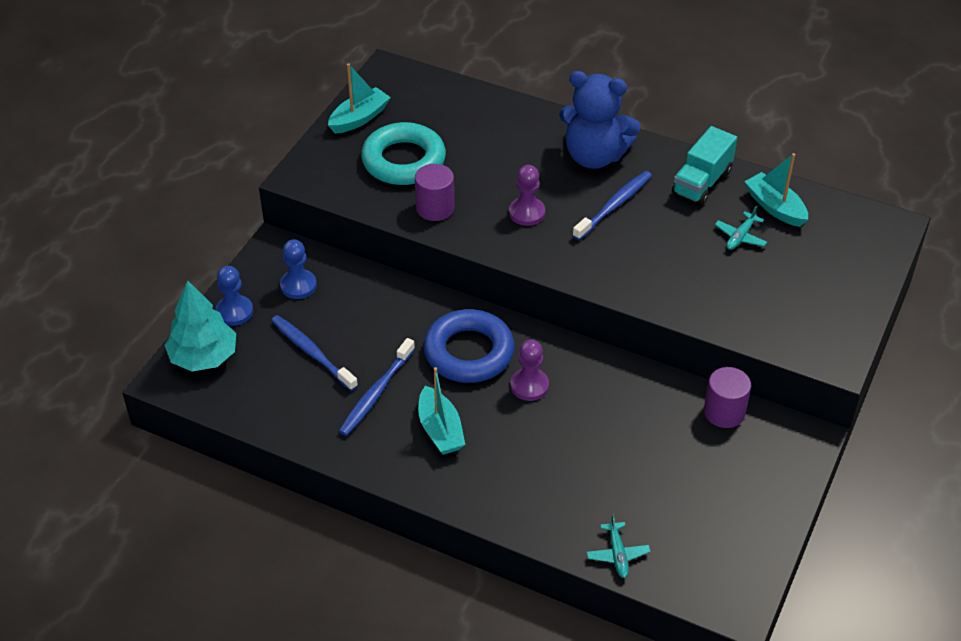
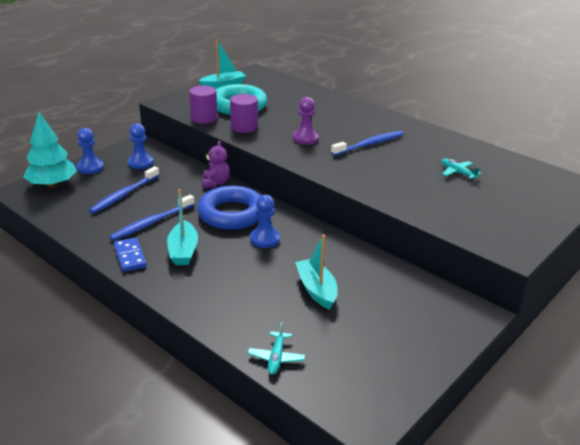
camera: 15 degrees right, 15 degrees down
blue toothbrush [271,315,358,391] -> blue toothbrush turned 120 degrees counterclockwise [89,166,159,213]
purple pawn [510,339,549,401] -> blue pawn [250,195,280,248]
blue teddy bear [559,71,641,169] -> none
turquoise truck [672,126,737,205] -> none
purple cylinder [704,367,751,428] -> purple cylinder moved to [189,86,217,124]
turquoise plane [715,206,767,250] -> turquoise plane turned 90 degrees clockwise [441,158,482,180]
turquoise boat [744,153,808,227] -> turquoise boat moved to [295,234,338,310]
none -> blue domino [114,237,147,272]
none -> purple teddy bear [202,141,230,188]

